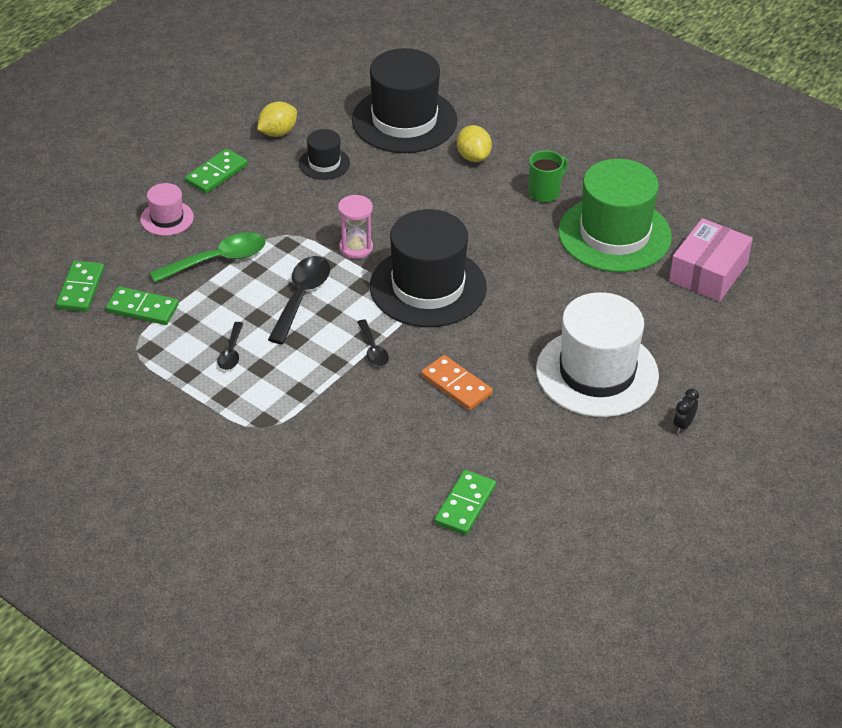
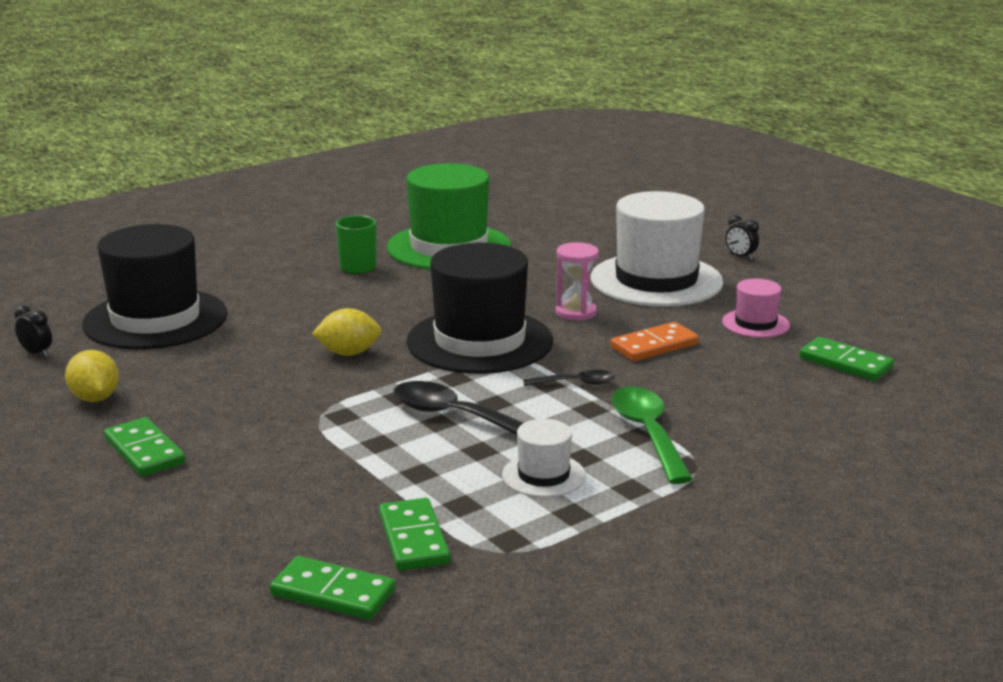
camera: 75 degrees left, 20 degrees down
green domino [106,286,179,325] -> green domino turned 45 degrees counterclockwise [379,498,450,571]
pink hat [140,183,194,236] -> pink hat moved to [722,279,790,338]
green spoon [149,232,266,283] -> green spoon moved to [611,386,693,484]
black spoon [217,322,243,370] -> white hat [502,419,586,497]
black hat [299,129,350,180] -> none
pink hourglass [338,195,373,259] -> pink hourglass moved to [555,242,599,321]
yellow lemon [457,125,492,162] -> yellow lemon moved to [312,308,382,356]
pink box [669,218,753,302] -> none
none -> black clock [14,305,52,357]

